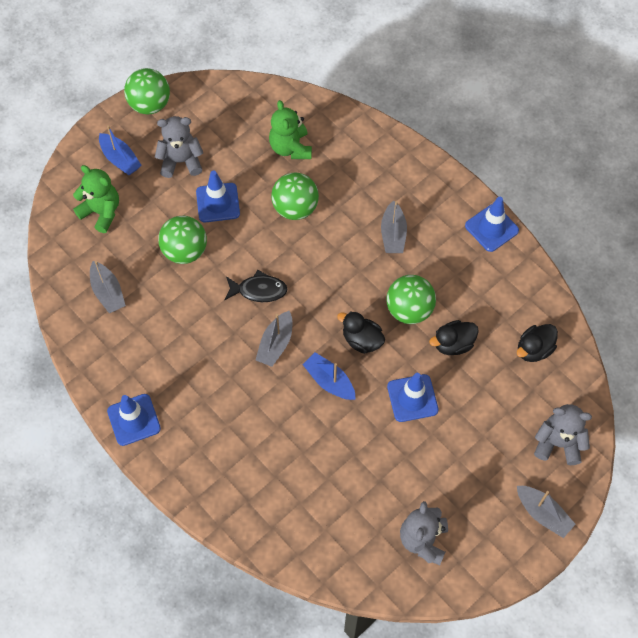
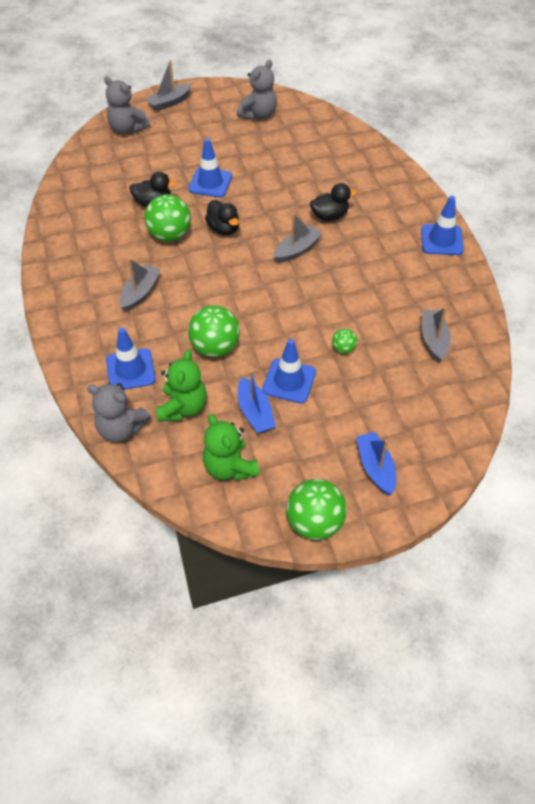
camera: 155 degrees left, 10 degrees down
green teddy bear [73,165,119,233] -> green teddy bear moved to [203,414,260,481]
grey teddy bear [155,116,203,178] -> grey teddy bear moved to [87,383,151,443]
green ball [158,216,207,264] -> green ball [332,328,357,354], size x0.49
black fish [224,270,288,302] -> none
blue boat [302,353,356,400] -> blue boat moved to [238,370,276,434]
blue traffic cone [465,197,519,252] -> blue traffic cone moved to [106,328,156,390]
black duck [517,324,558,362] -> black duck moved to [310,183,357,221]
grey boat [517,486,576,538] -> grey boat turned 105 degrees counterclockwise [146,60,192,111]

